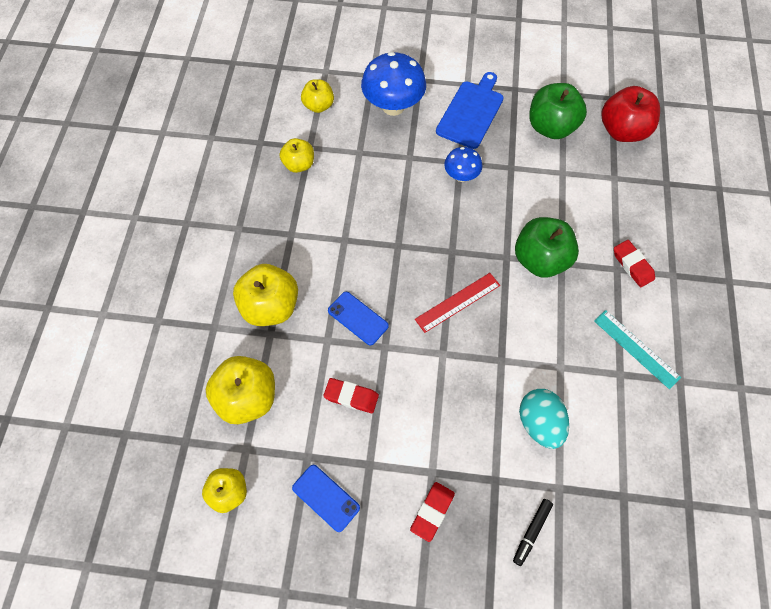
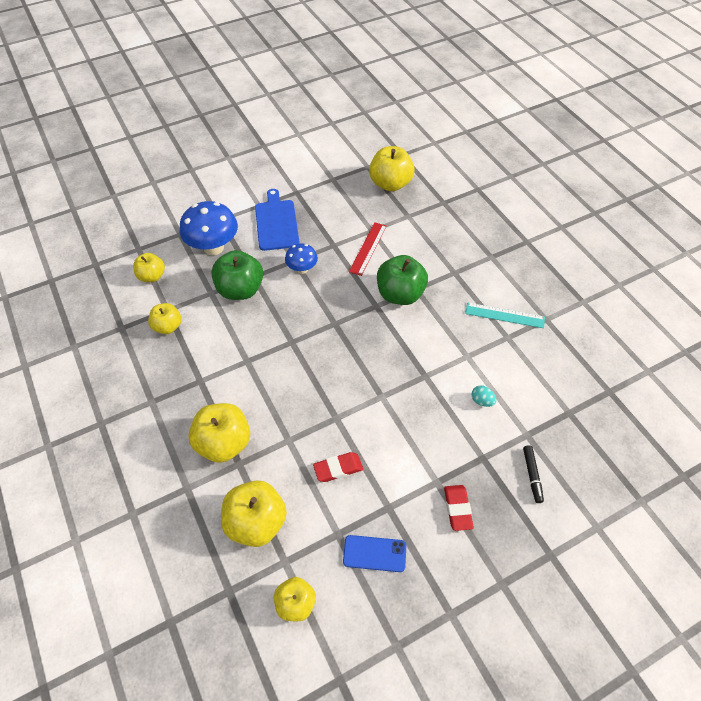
camera: 35 degrees left, 10 degrees down
blue phone [328,292,389,345] -> none
red ruler [415,273,500,333] -> red ruler moved to [349,222,387,276]
turquoise egg [519,389,569,449] -> turquoise egg [471,385,497,407], size x0.52
green apple [529,83,587,139] -> green apple moved to [211,250,263,300]
red apple [601,86,660,142] -> yellow apple [369,146,415,192]
red eraser [614,240,655,287] -> none

